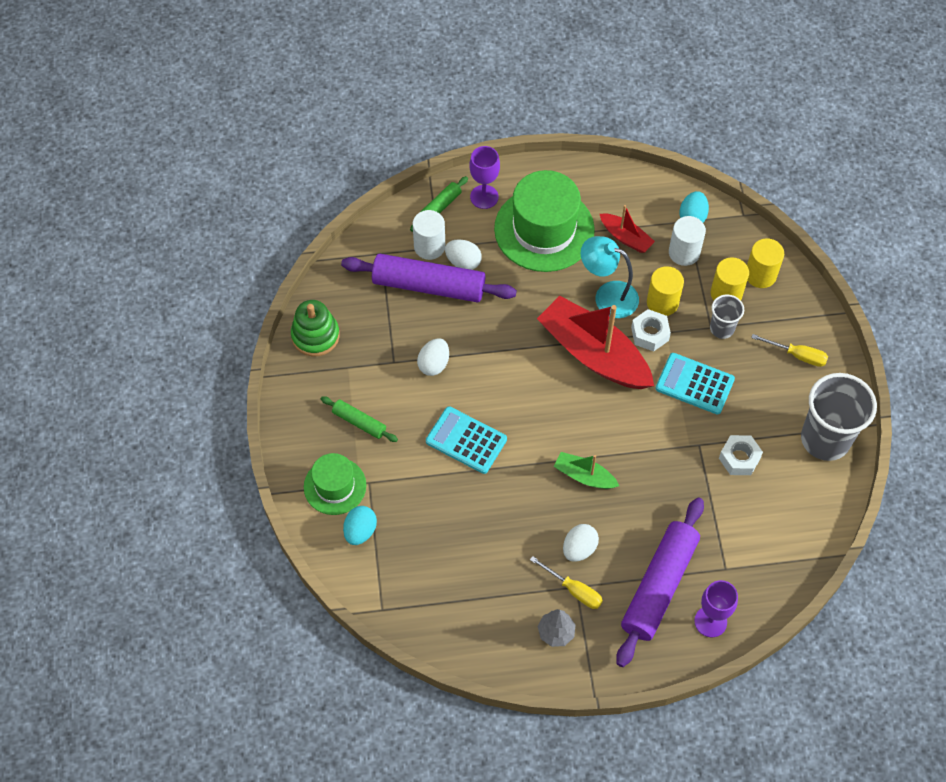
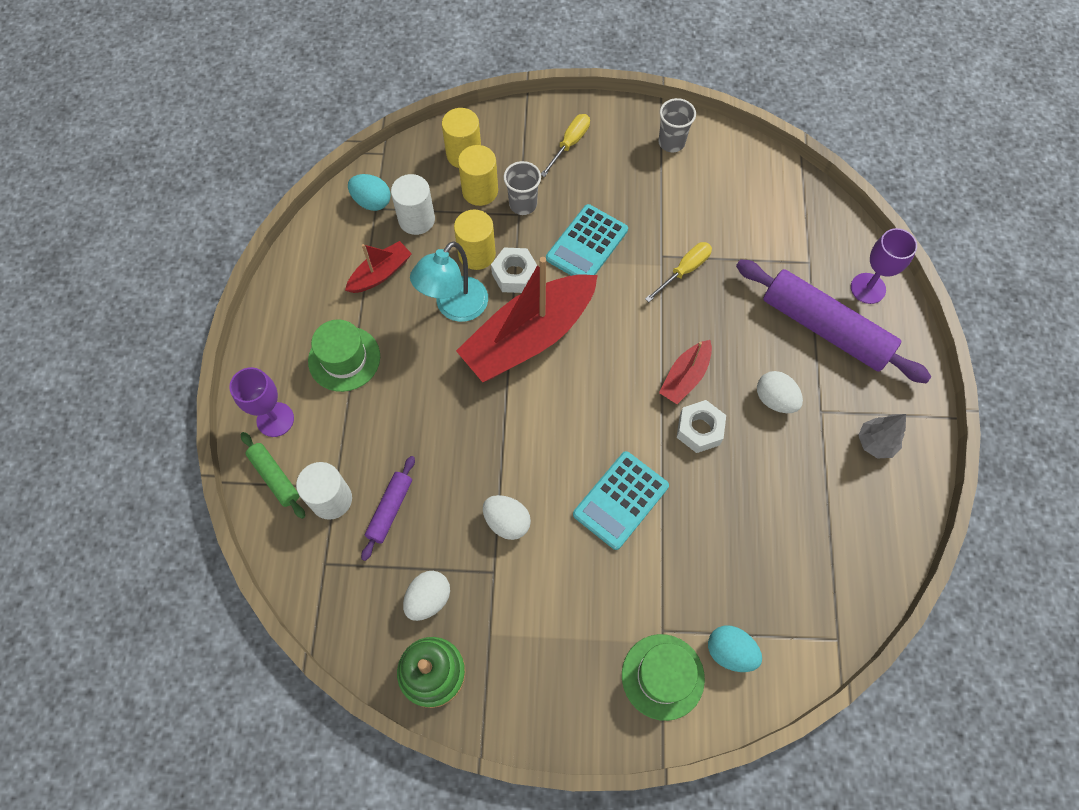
camera: 80 degrees left, 5 degrees up
green rolling pin [321,396,398,442] -> none
purple rolling pin [341,254,517,302] -> purple rolling pin [361,456,415,561], size x0.49
white egg [445,239,482,270] -> white egg moved to [403,571,450,621]
green hat [494,170,595,272] -> green hat [308,319,380,392], size x0.57
yellow screwdriver [530,556,603,609] -> yellow screwdriver moved to [645,242,712,302]
green boat [553,452,619,489] -> red boat [659,340,712,404]
white nut [719,435,763,475] -> white nut moved to [677,400,726,453]
grey cup [801,373,877,461] -> grey cup [658,98,696,152], size x0.51

